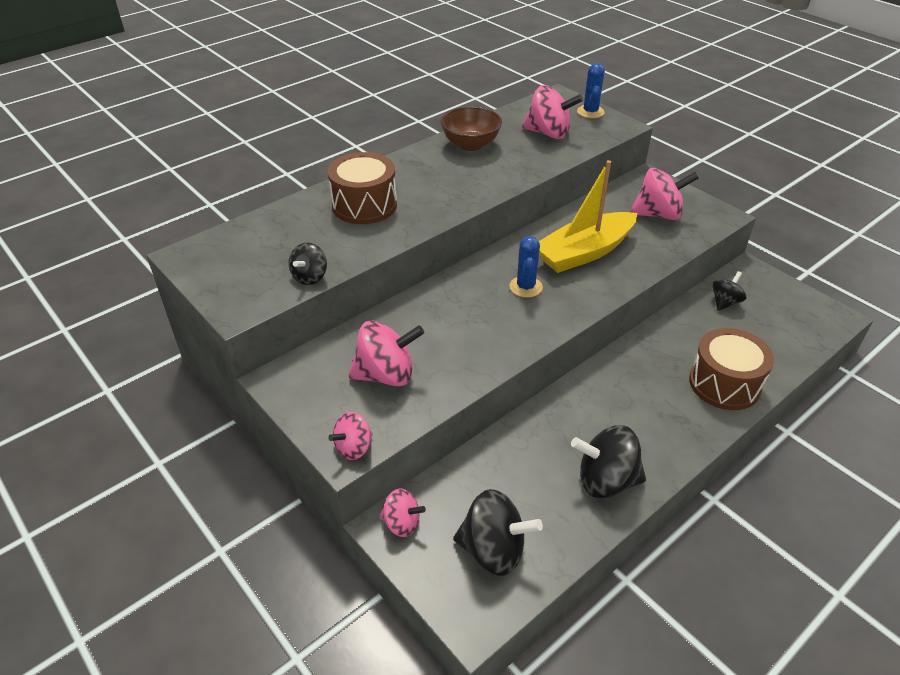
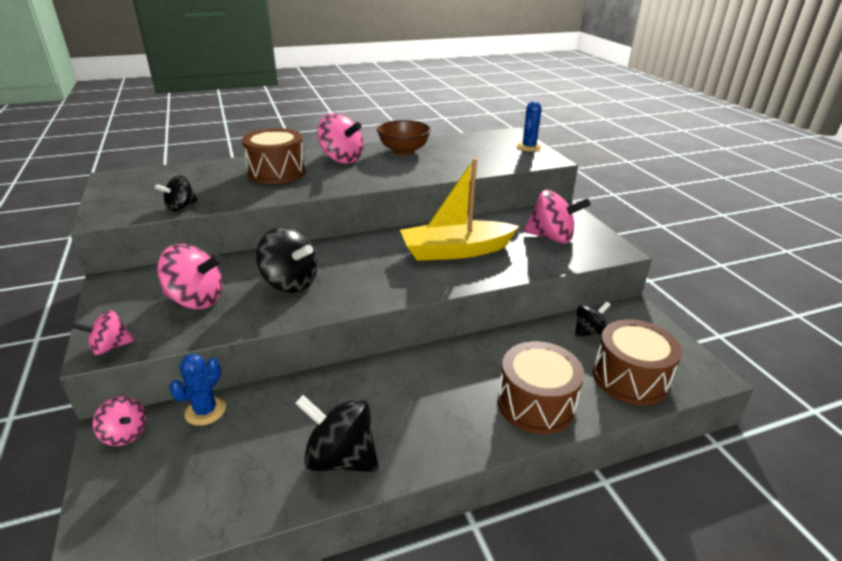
camera: 20 degrees right, 10 degrees down
black spinning top [453,489,543,576] -> black spinning top moved to [256,227,318,293]
blue cactus [509,236,543,298] -> blue cactus moved to [169,354,226,426]
pink spinning top [522,85,583,139] -> pink spinning top moved to [317,113,364,164]
none -> brown drum [593,319,682,405]

